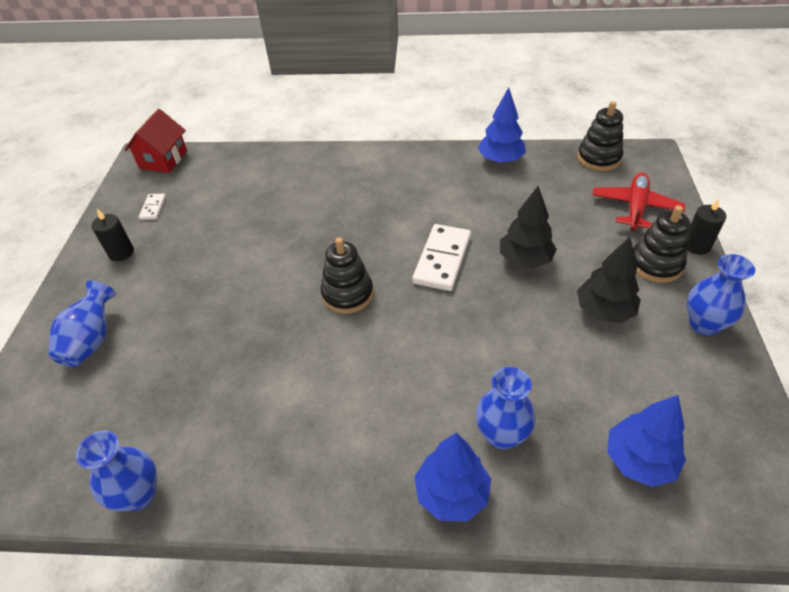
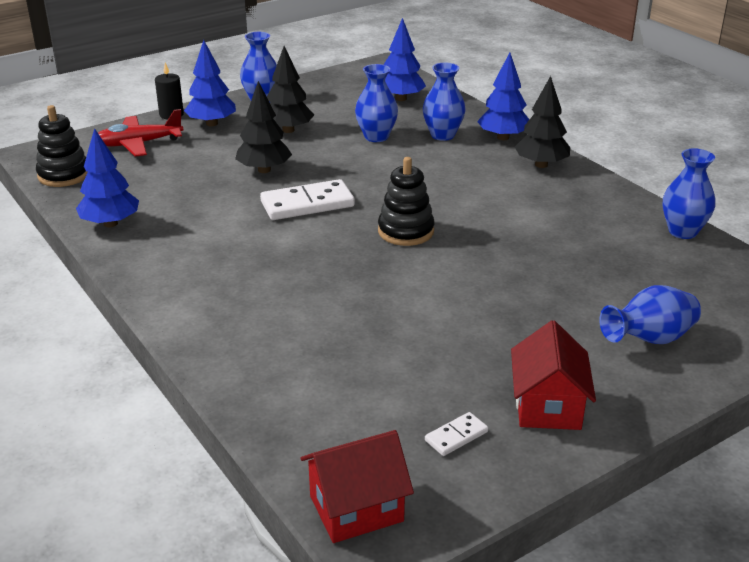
camera: 130 degrees left, 15 degrees down
black candle [92,209,134,261] -> red house [511,320,596,430]
black stacking toy [633,205,690,283] -> blue tree [184,40,236,126]
none -> blue vase [355,64,398,142]
none -> black tree [515,76,570,168]

